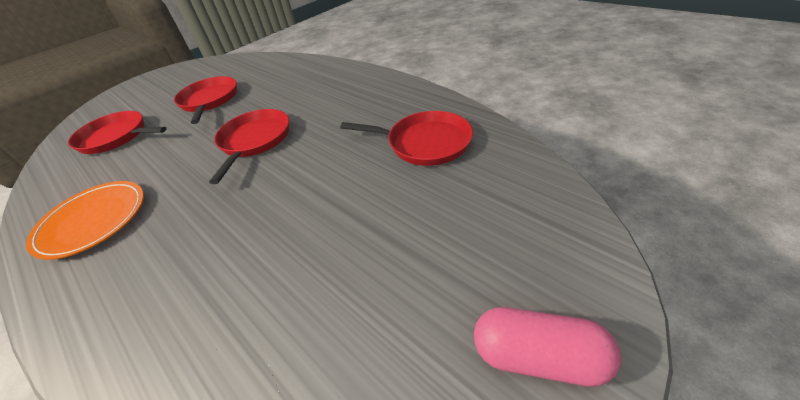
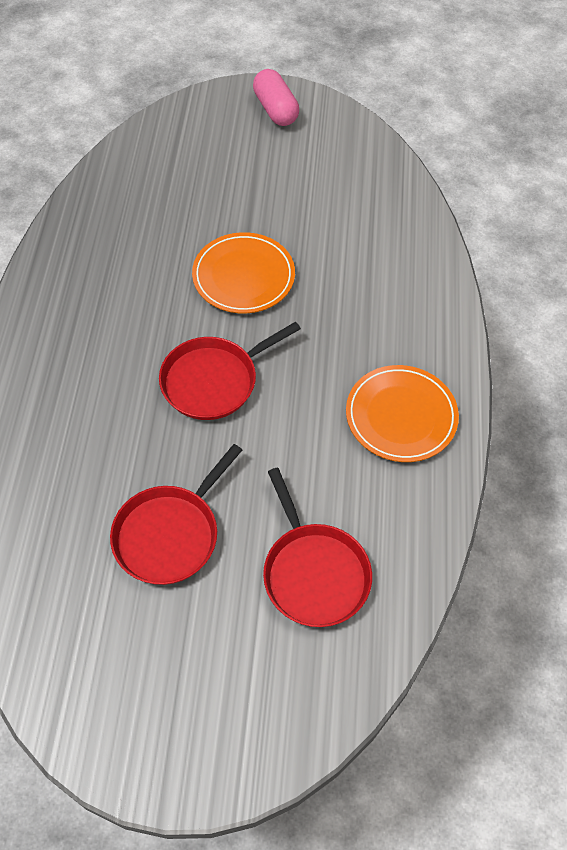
camera: 135 degrees left, 15 degrees up
red pan [340,111,473,166] -> none
none -> orange plate [192,232,295,313]

